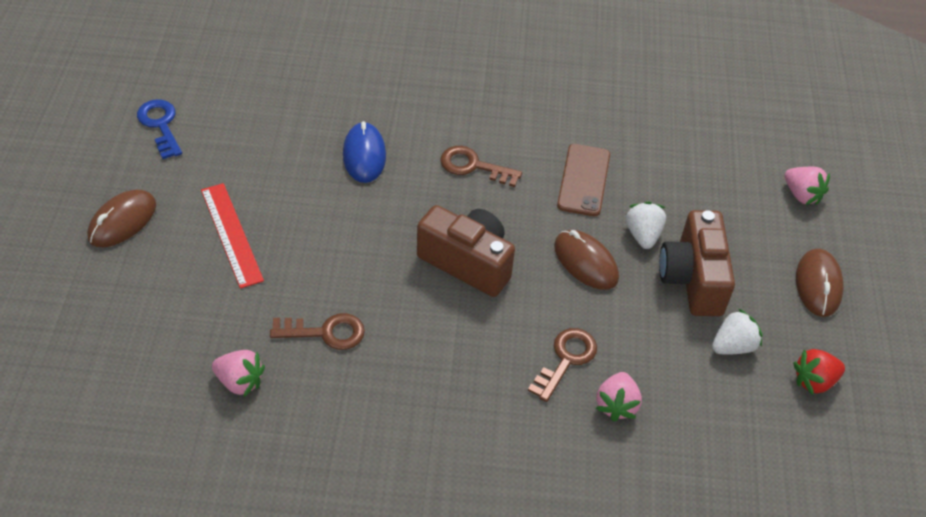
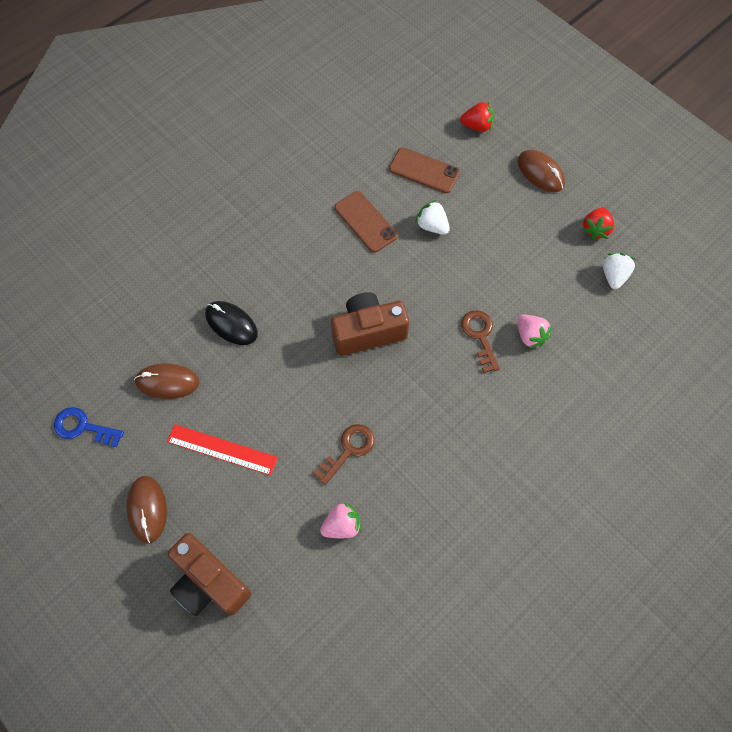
camera: 45 degrees left, 15 degrees up
blue mouse [343,121,386,183] -> black mouse [205,301,258,345]
brown key [440,146,522,187] -> none
brown mouse [554,230,619,290] -> brown mouse moved to [134,363,199,399]
brown camera [659,210,735,316] -> brown camera moved to [168,533,251,616]
white strawberry [712,308,763,355] -> white strawberry moved to [603,253,636,289]
pink strawberry [784,167,830,205] -> red strawberry [460,102,494,132]
none -> brown phone [389,147,460,193]

